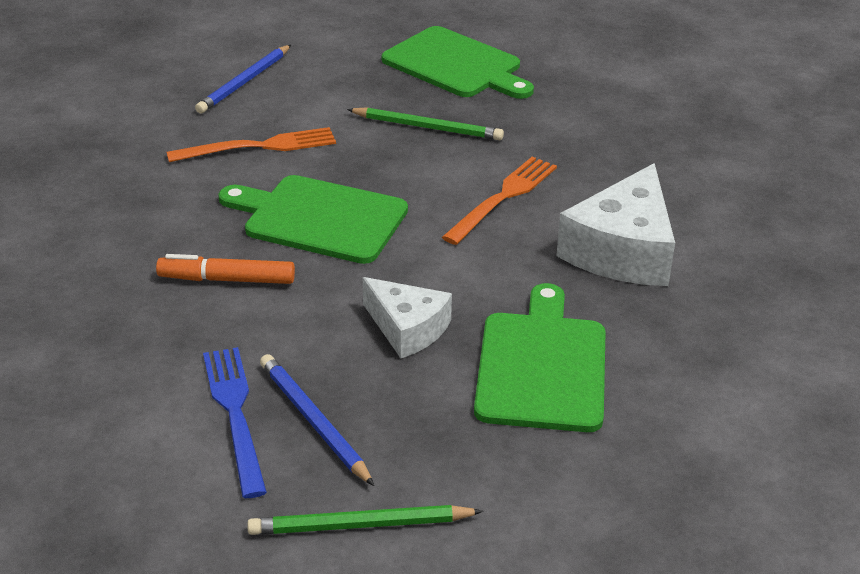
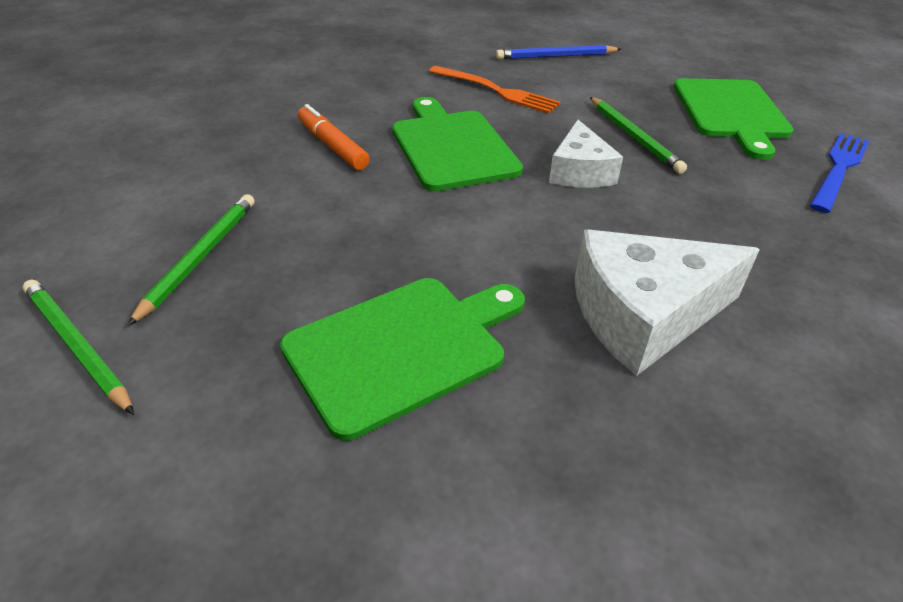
camera: 50 degrees right, 5 degrees up
blue fork [203,347,267,498] -> blue fork moved to [810,133,869,213]
blue pencil [260,354,374,486] -> green pencil [127,194,255,326]
white cheese [363,277,452,358] -> white cheese moved to [549,120,623,188]
orange fork [442,157,557,245] -> none

